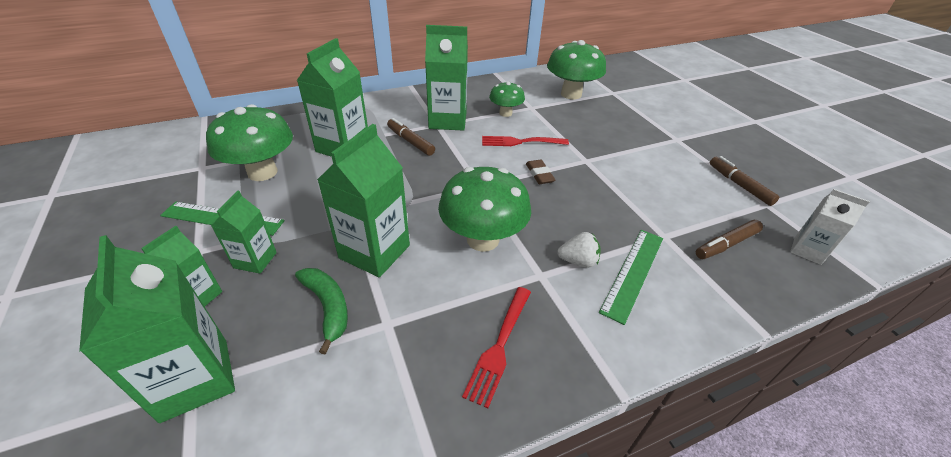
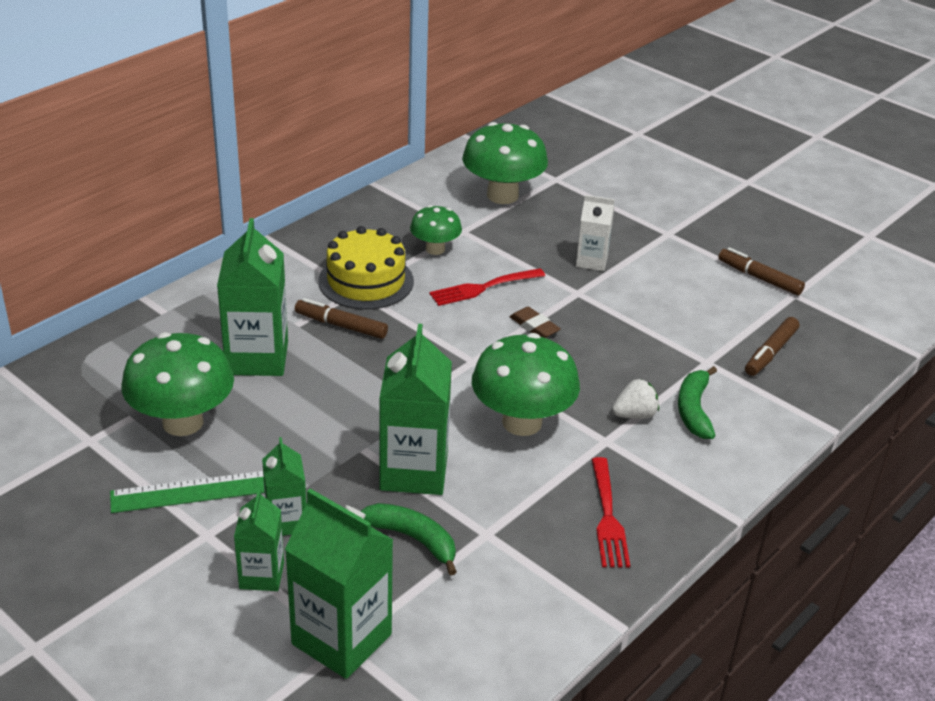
camera: 25 degrees left, 5 degrees down
green carton [425,25,468,131] -> yellow cake [318,226,414,310]
green ruler [599,230,663,325] -> green banana [678,366,717,439]
white carton [790,189,870,265] -> white carton moved to [576,195,615,271]

